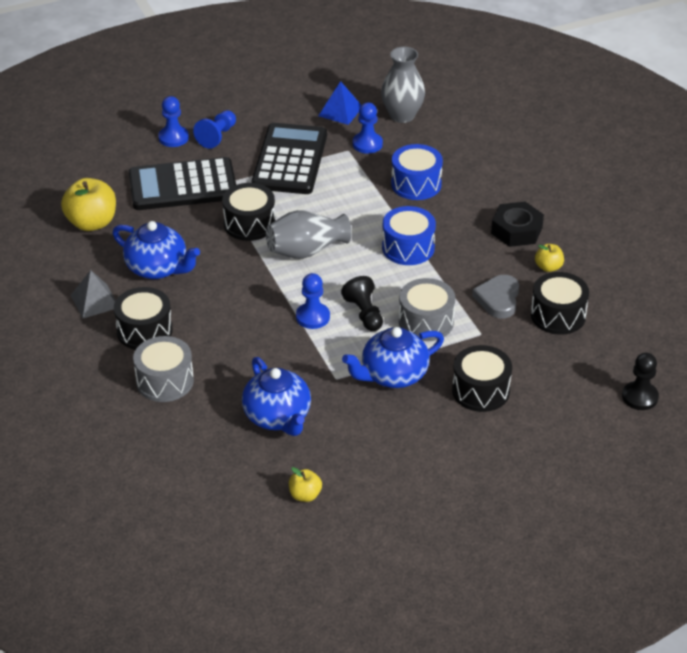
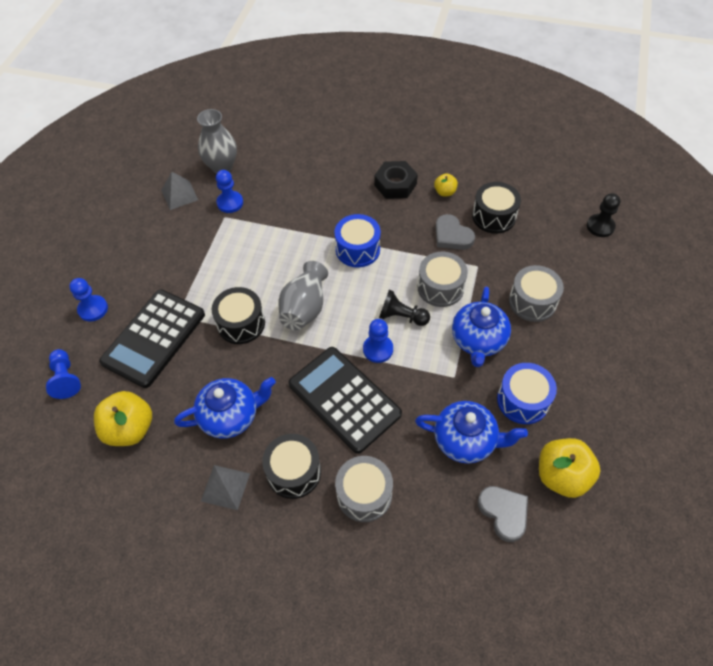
camera: 50 degrees left, 15 degrees up
blue pawn [193,110,236,149] -> blue pawn moved to [46,349,81,399]
black calculator [252,123,327,194] -> black calculator moved to [289,347,402,454]
yellow apple [289,467,322,502] -> yellow apple [539,438,601,498], size x1.92
blue pyramid [318,81,361,125] -> grey pyramid [161,172,198,210]
blue drum [391,144,443,200] -> blue drum moved to [497,363,557,424]
black drum [452,345,512,412] -> grey drum [509,265,564,322]
none -> grey heart [478,486,528,542]

